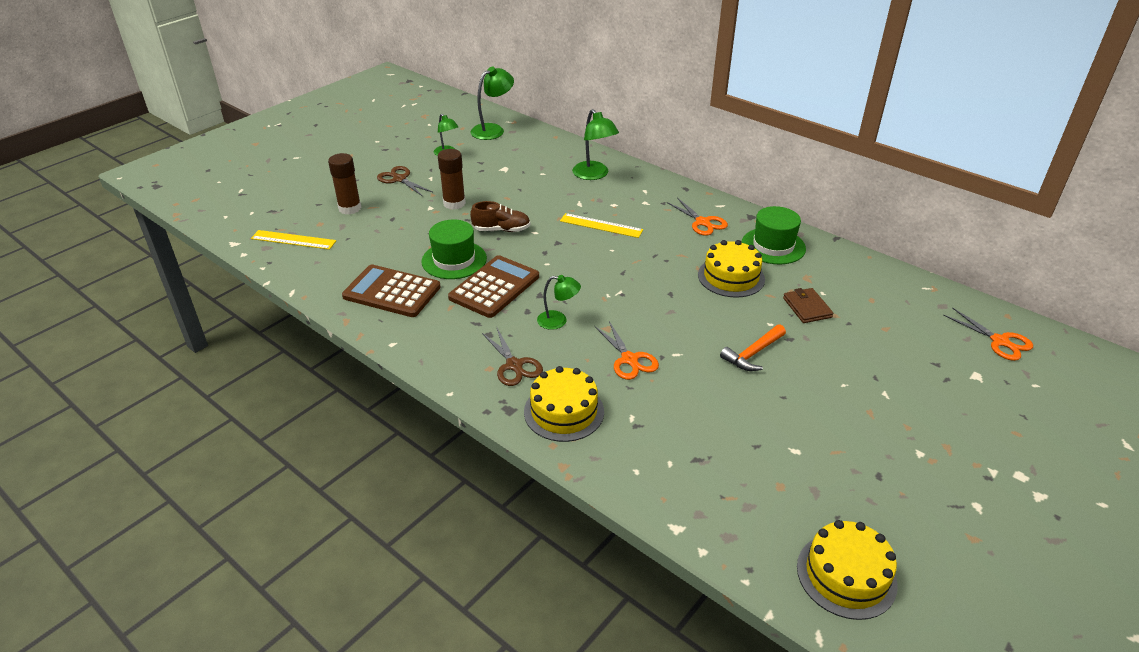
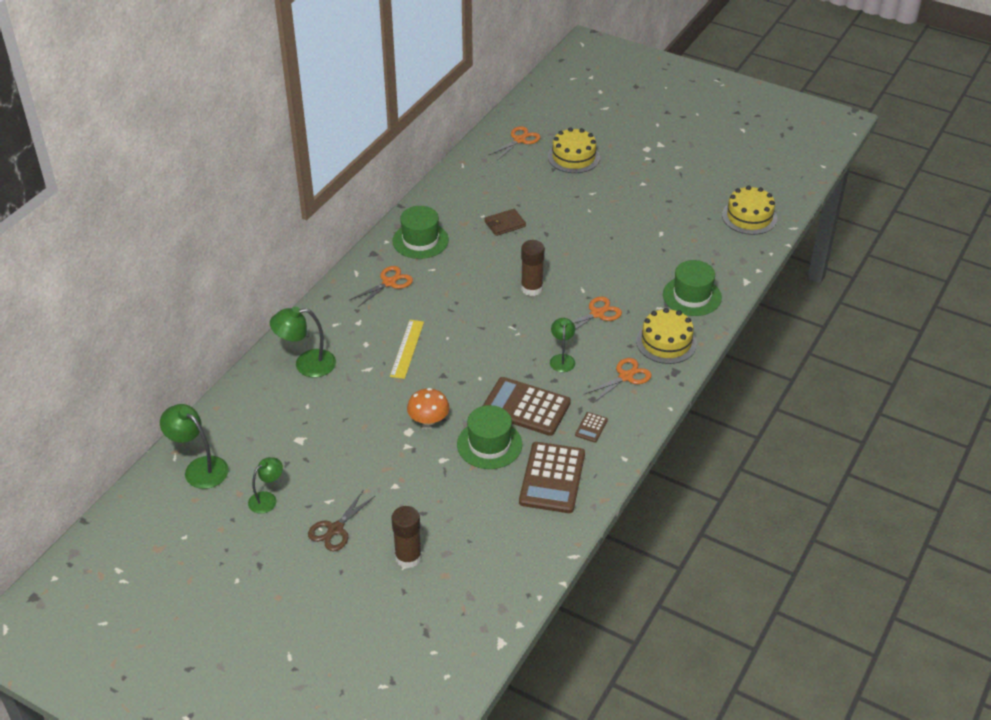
camera: 100 degrees left, 5 degrees up
yellow ruler [251,230,336,250] -> none
brown glue stick [438,149,466,210] -> brown glue stick moved to [521,240,545,296]
brown shoe [470,201,530,232] -> orange mushroom [407,388,450,425]
brown scissors [482,326,543,386] -> orange scissors [584,358,652,403]
green lamp [572,109,619,180] -> green lamp turned 150 degrees counterclockwise [270,307,336,377]
yellow cake [698,240,765,298] -> yellow cake moved to [548,127,600,173]
orange hammer [720,324,786,371] -> none
none -> brown calculator [575,412,608,443]
none -> green hat [663,260,722,316]

